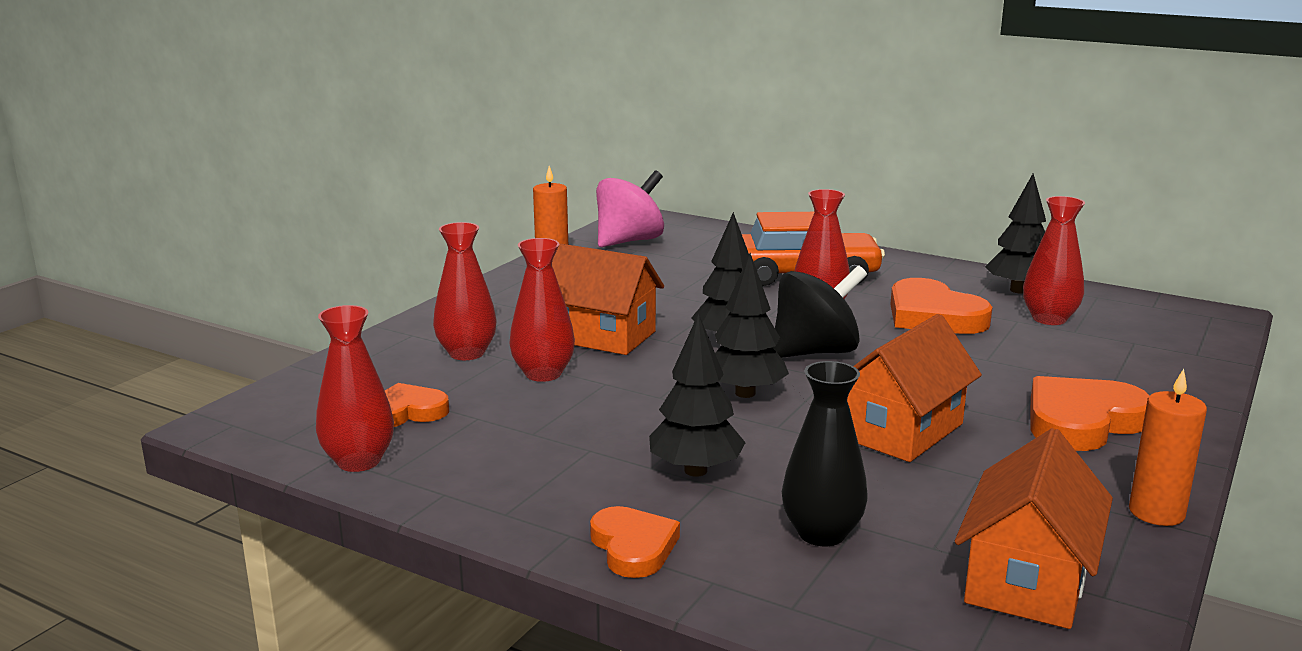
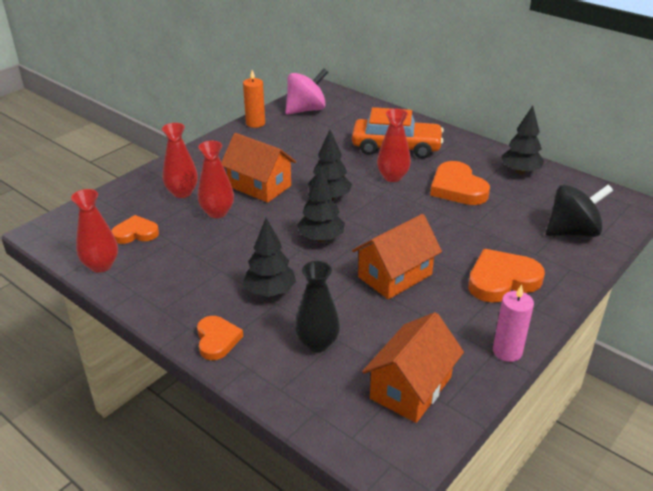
camera: 10 degrees right, 15 degrees up
black spinning top [773,265,867,358] -> black spinning top moved to [546,185,613,237]
red vase [1023,196,1085,325] -> none
orange candle [1129,369,1207,526] -> pink candle [493,285,534,362]

